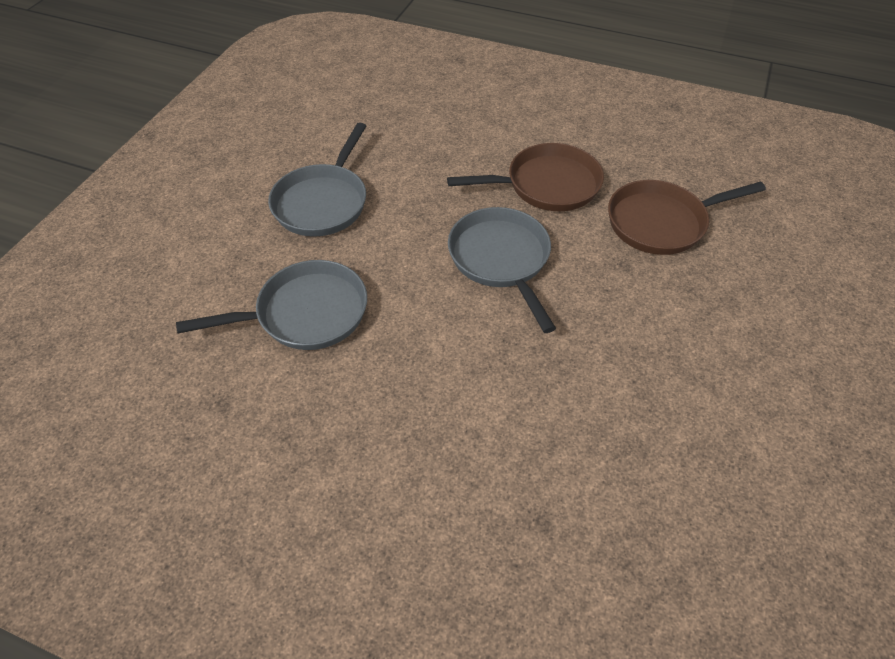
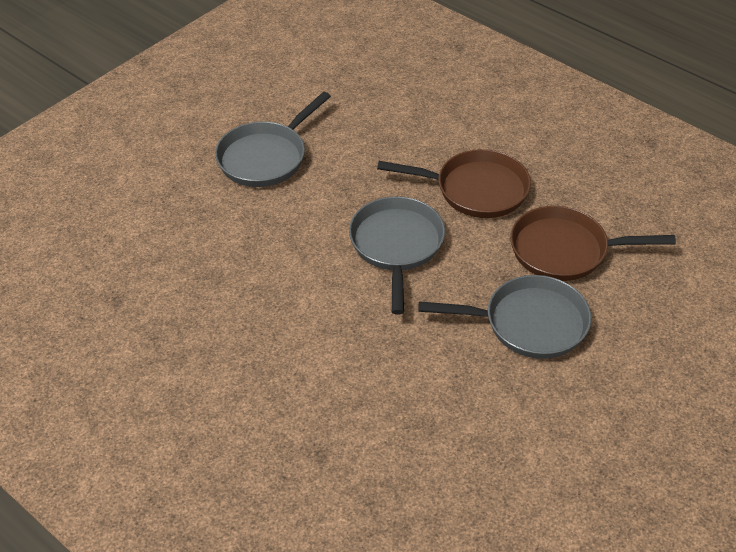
camera: 20 degrees right, 5 degrees down
grey pan [176,260,367,350] -> grey pan moved to [418,275,591,359]

